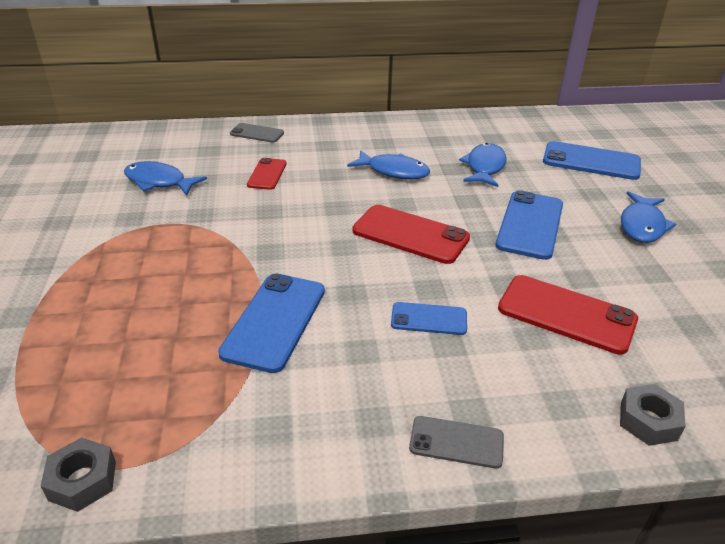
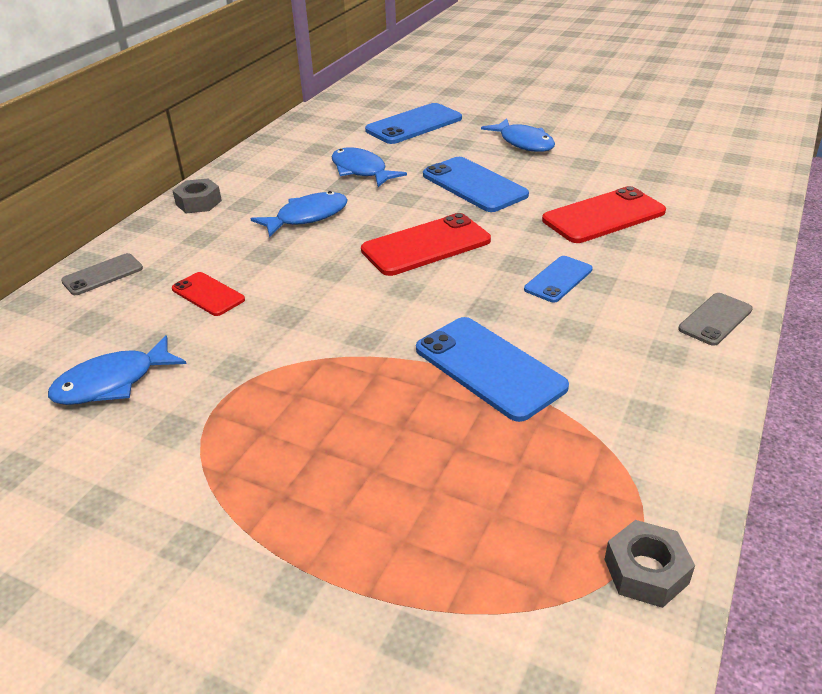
camera: 55 degrees left, 0 degrees up
grey nut [620,384,686,446] -> grey nut moved to [172,179,222,213]

